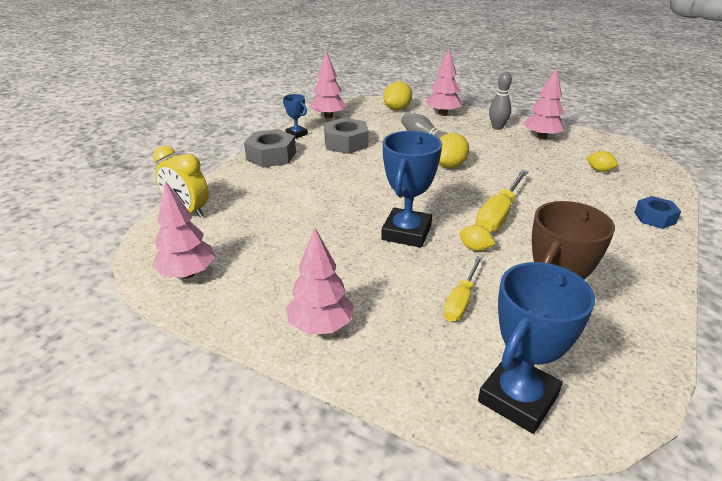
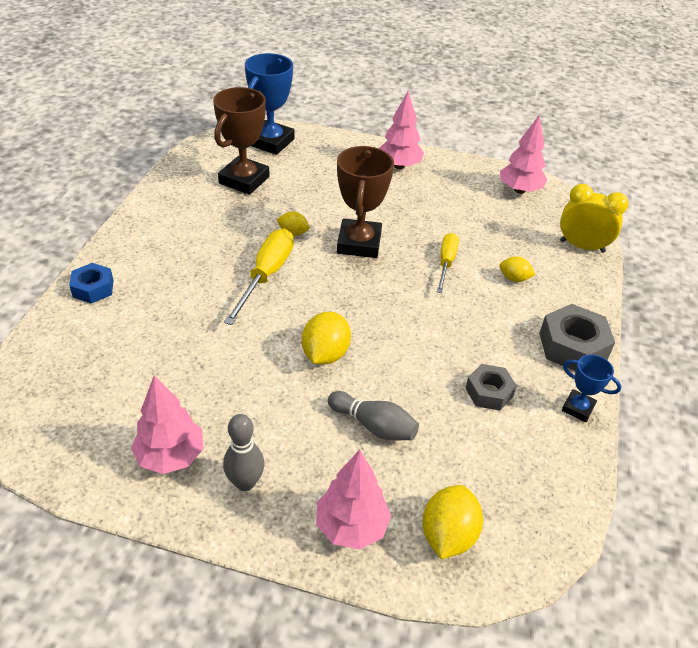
camera: 165 degrees right, 10 degrees up
pink tree [310,51,347,119] -> none
grey nut [324,118,369,154] -> grey nut [465,364,517,411], size x0.63
blue trophy [381,131,442,248] -> brown trophy [337,146,394,258]
yellow screwdriver [443,256,483,322] -> yellow screwdriver moved to [437,233,459,293]
yellow lemon [586,151,618,172] -> yellow lemon moved to [499,257,536,282]

